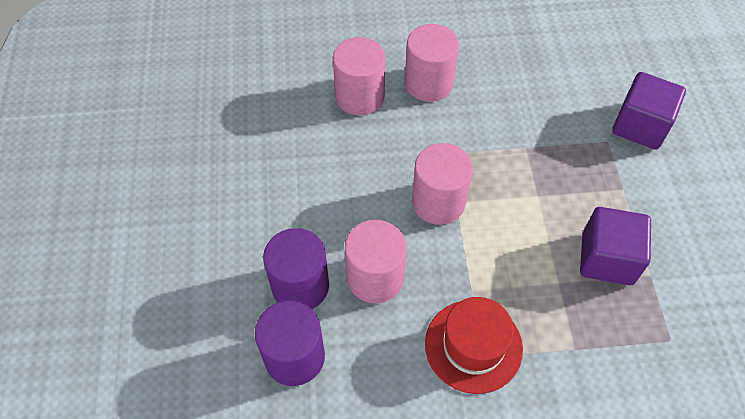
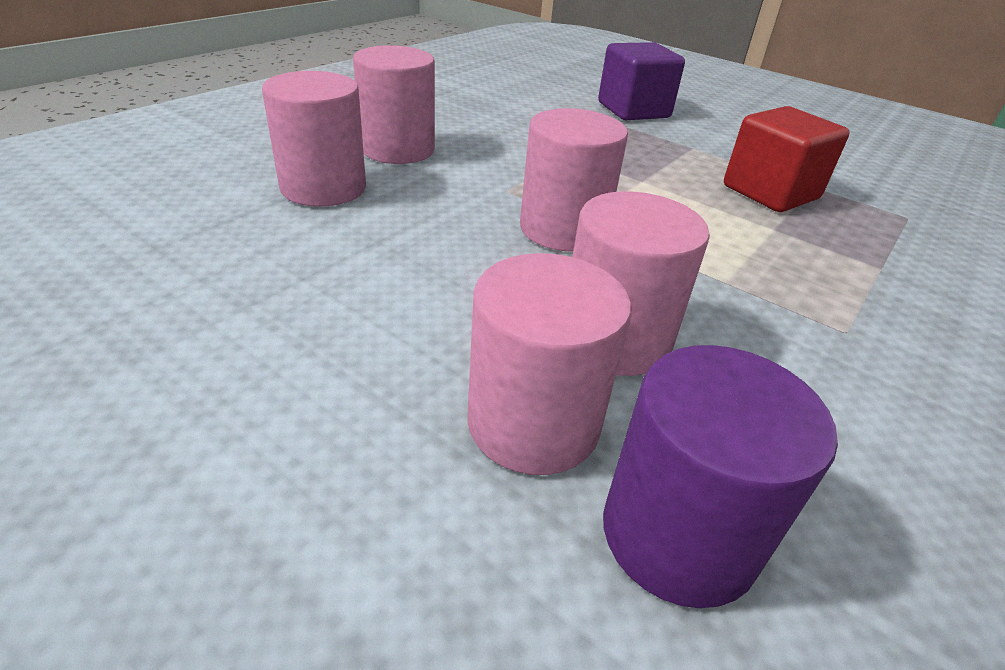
camera: 50 degrees left, 20 degrees down
purple cylinder [263,228,329,309] -> pink cylinder [468,253,632,475]
red hat [425,297,523,394] -> none
purple cube [580,207,651,285] -> red cube [724,106,850,212]

